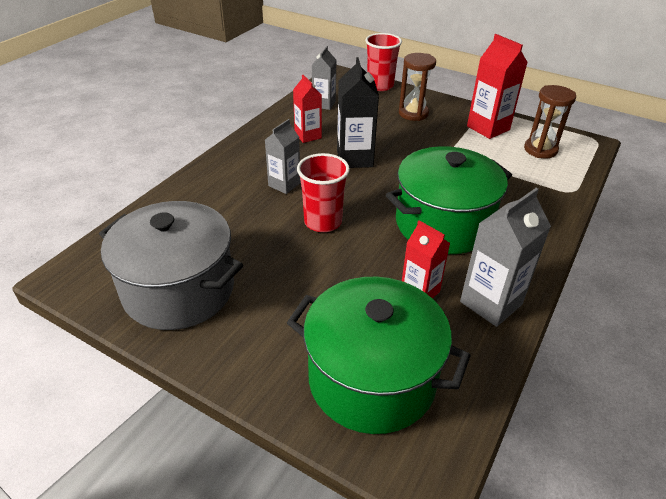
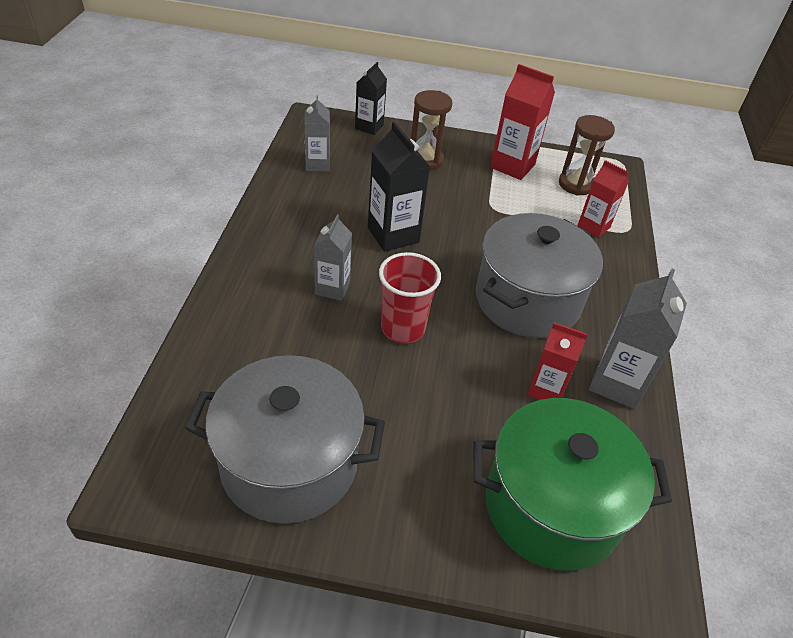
camera: 25 degrees left, 5 degrees up
red carton [293,75,322,143] -> red carton moved to [577,160,629,238]
red cup [365,33,402,91] -> black carton [355,62,387,135]
green pot [386,146,512,254] -> grey pot [476,213,603,338]

